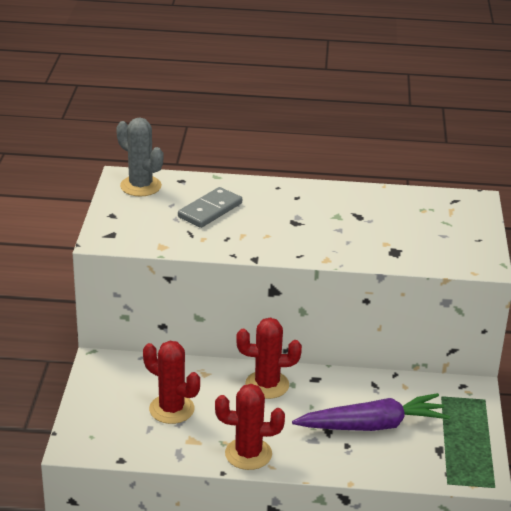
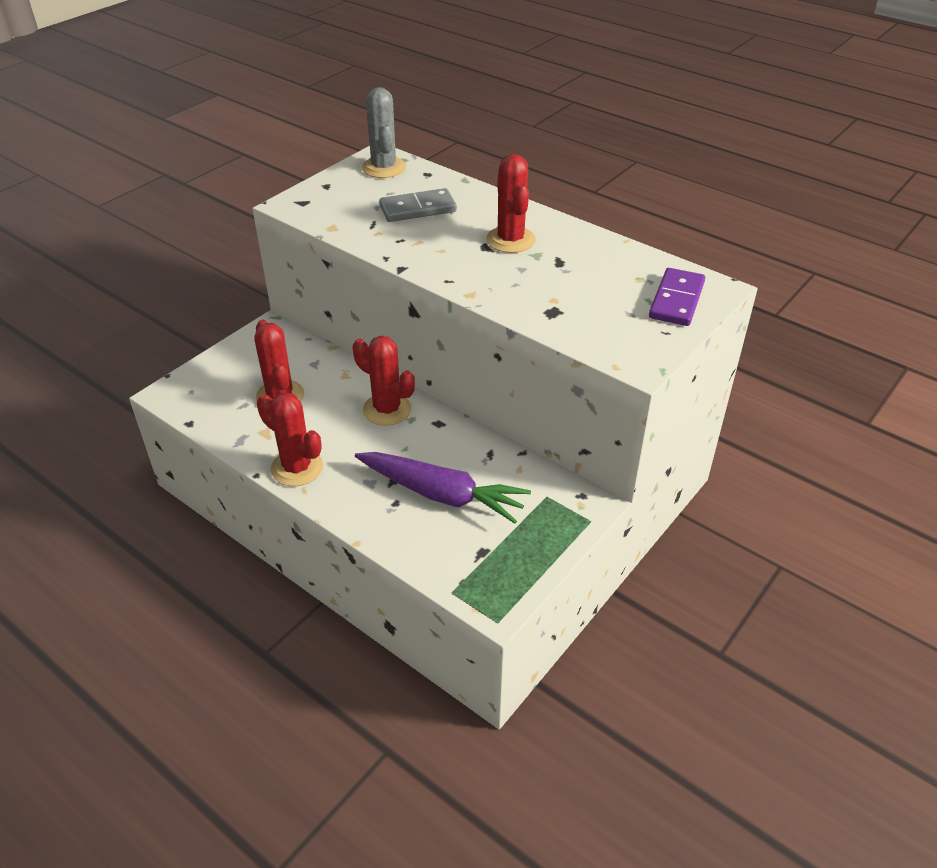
camera: 35 degrees right, 10 degrees up
none -> red cactus [486,154,536,253]
none -> purple domino [649,268,705,326]

